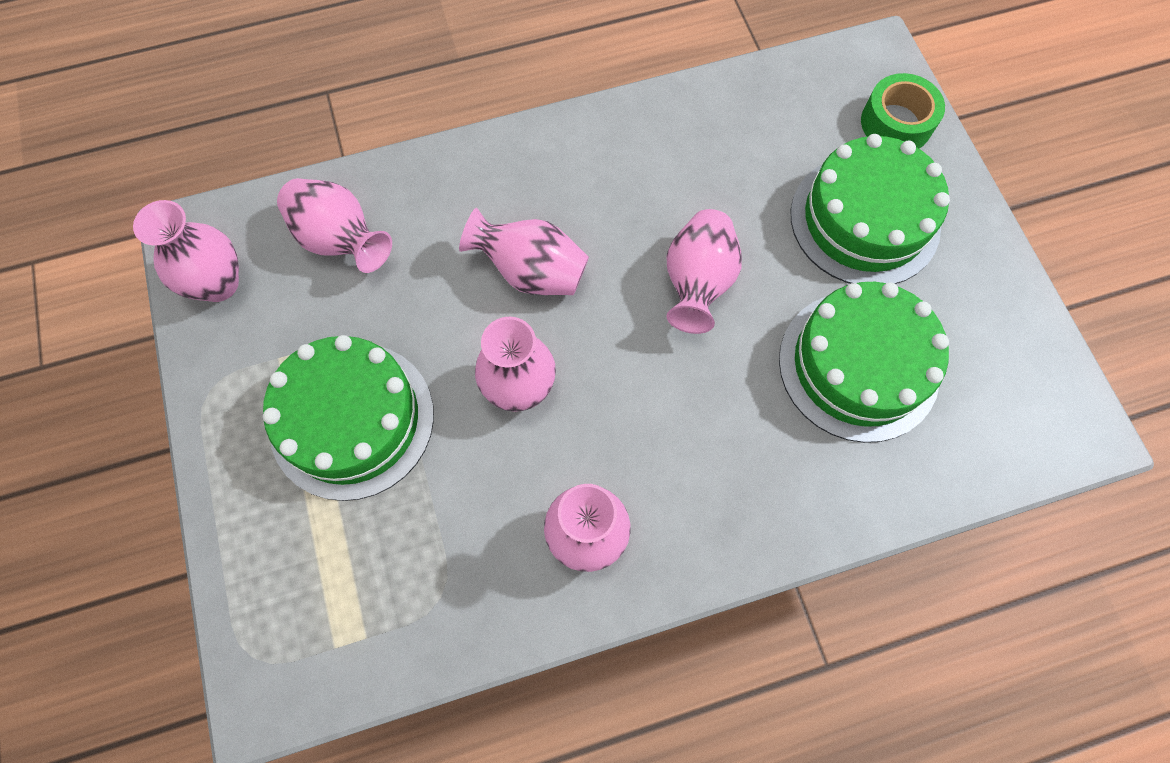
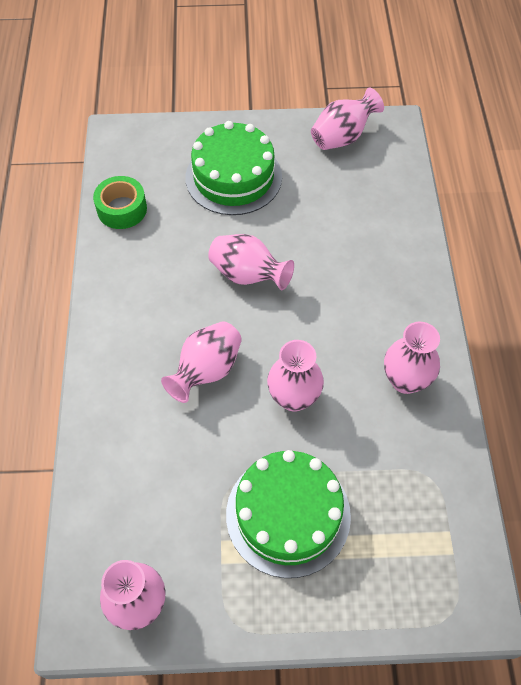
camera: 75 degrees left, 10 degrees down
pink vase [277,178,392,273] -> pink vase moved to [311,88,384,150]
green cake [779,282,949,443] -> none
green tape [861,73,945,148] -> green tape moved to [93,176,147,229]

